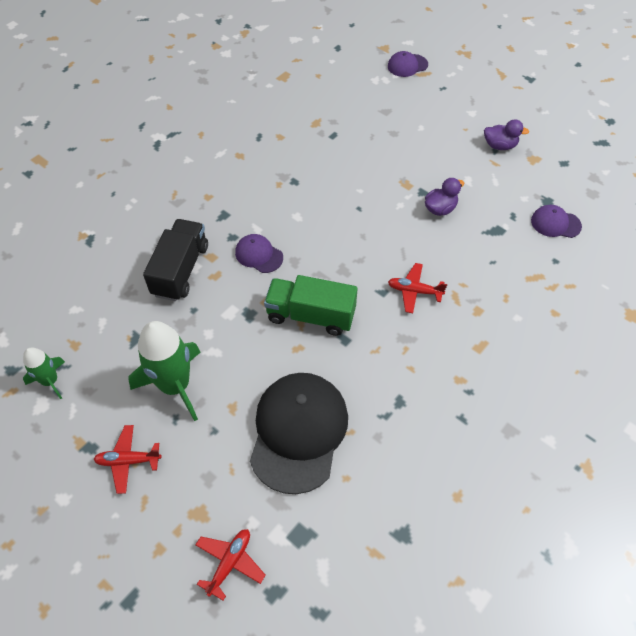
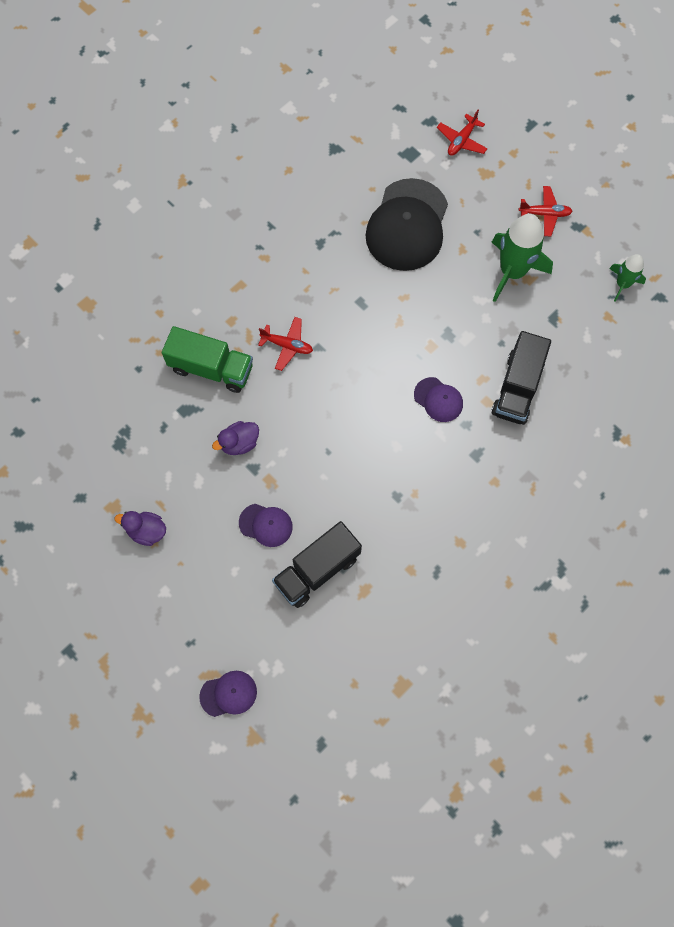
camera: 175 degrees left, 15 degrees up
green truck [264,275,358,336] -> green truck moved to [162,326,253,393]
purple cap [531,205,582,238] -> purple cap moved to [239,504,293,547]
none -> black truck [272,521,362,608]

